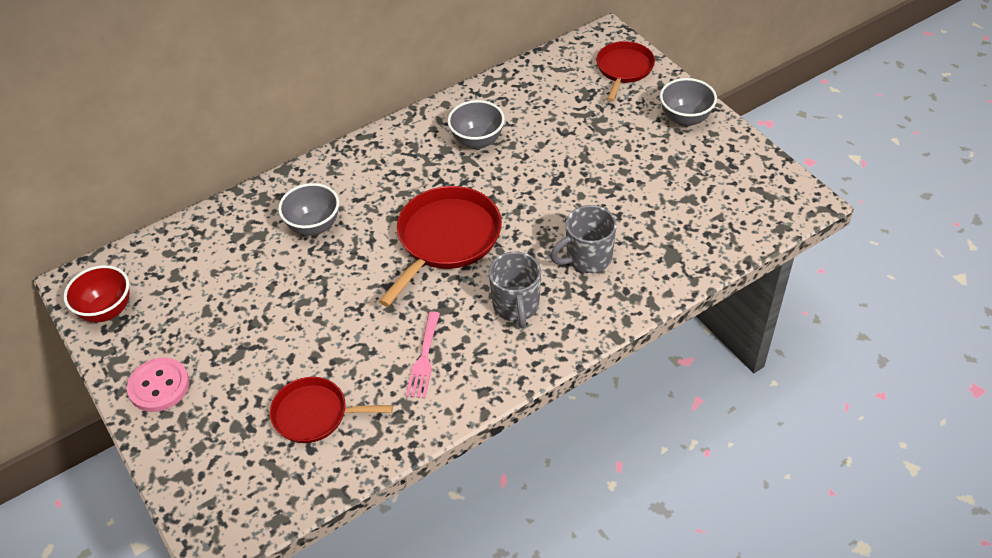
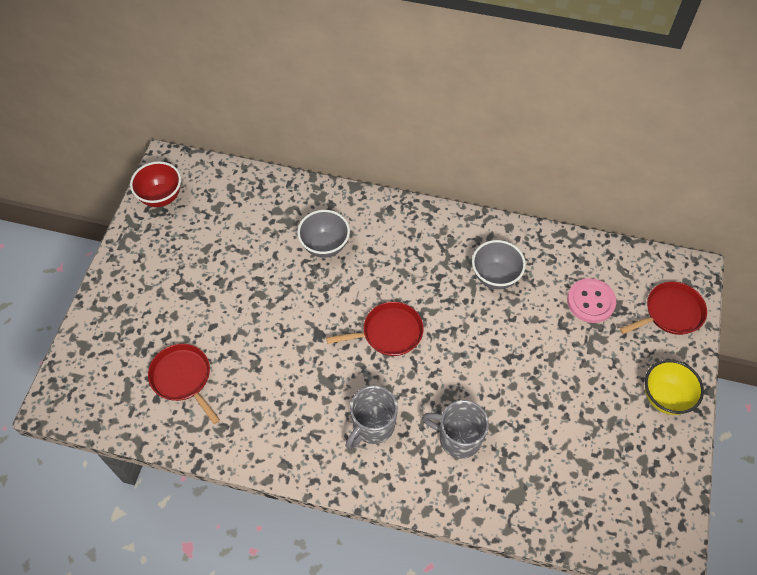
camera: 45 degrees right, 10 degrees up
pink button [127,358,189,412] -> pink button moved to [567,278,616,323]
red pan [379,186,502,307] -> red pan [326,302,423,356], size x0.64
pink fork [406,311,440,399] -> none
grey bowl [660,78,717,127] -> yellow bowl [645,360,704,415]

